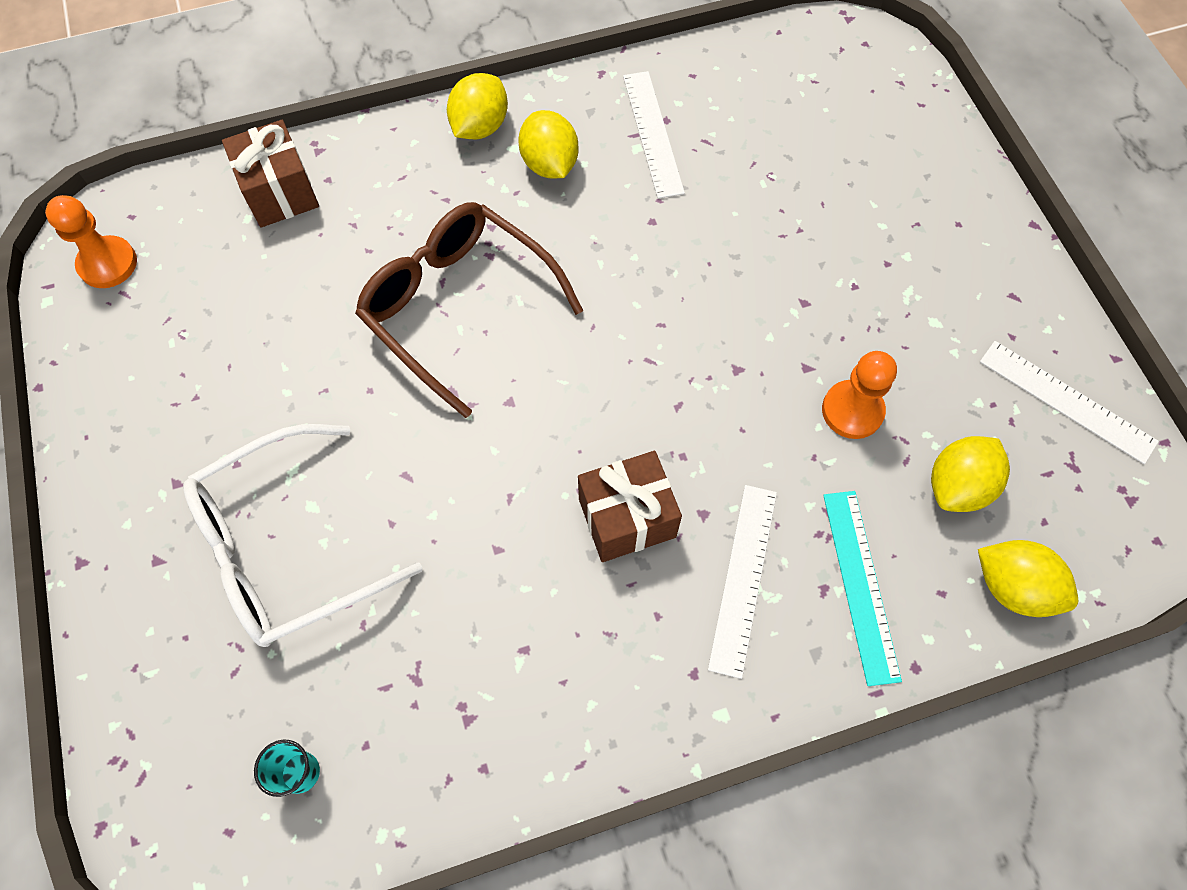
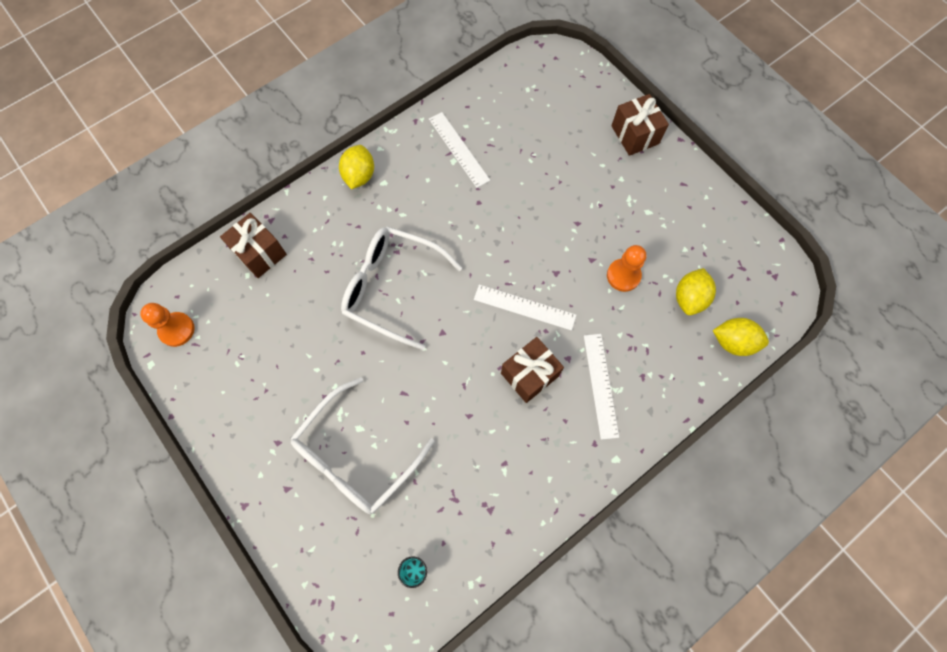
camera: 20 degrees left, 5 degrees up
brown glasses [355,202,583,418] -> white glasses [341,226,462,350]
yellow lemon [518,110,578,178] -> none
turquoise ruler [823,491,902,686] -> none
white ruler [980,341,1159,464] -> white ruler moved to [474,285,576,331]
none -> brown gift [611,94,669,156]

